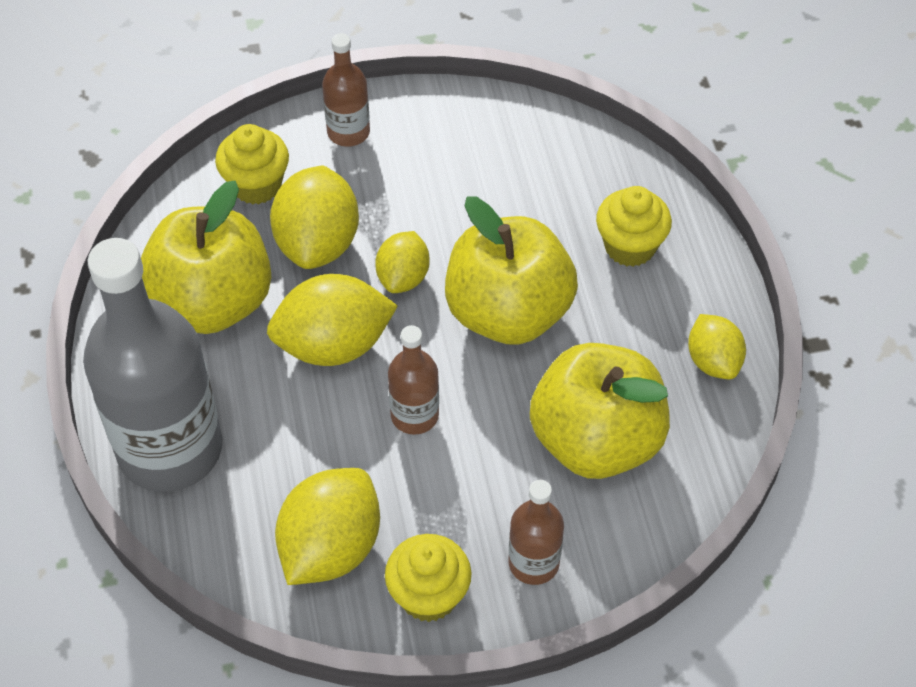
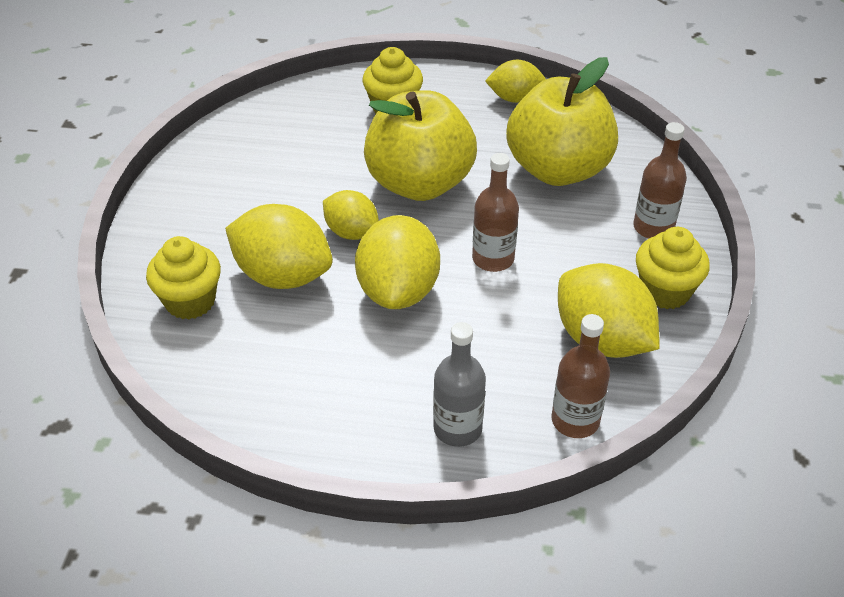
camera: 70 degrees left, 10 degrees down
grey bottle [83,238,222,492] -> grey bottle [433,322,486,447], size x0.46
yellow apple [141,181,272,334] -> none
brown bottle [322,33,370,147] -> brown bottle moved to [552,314,610,438]

